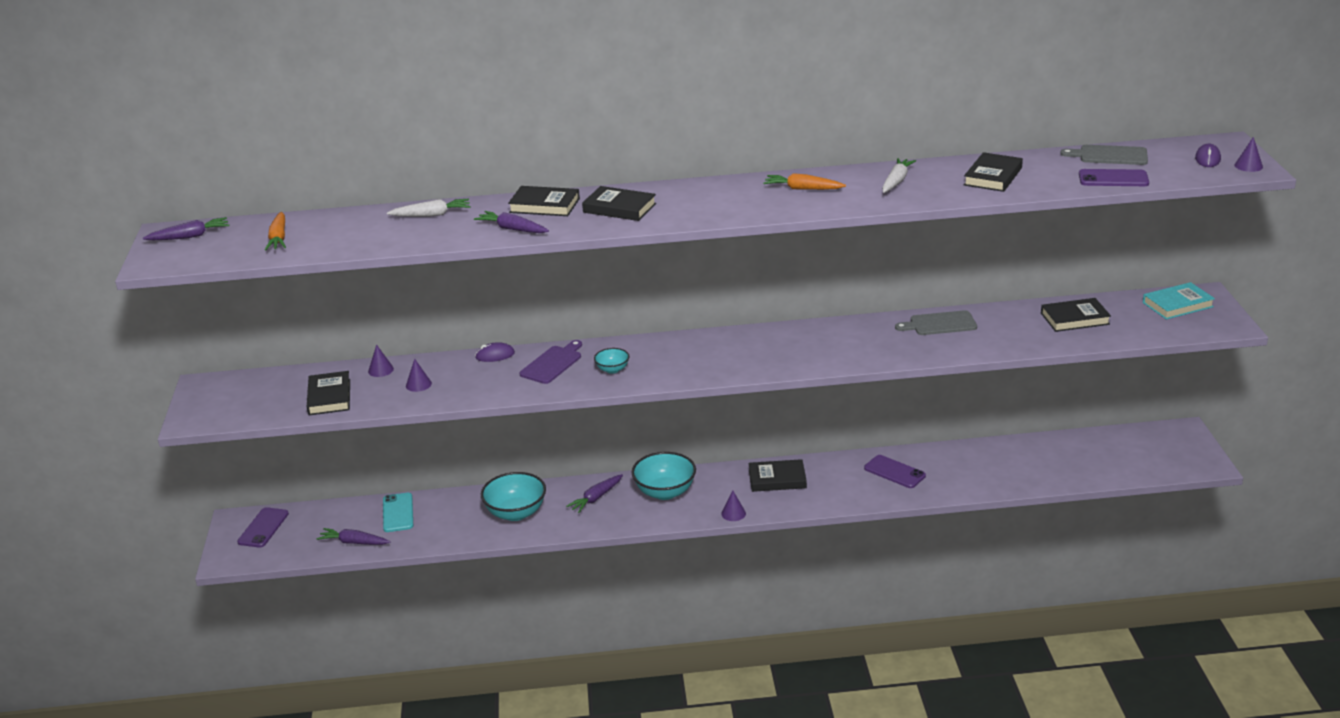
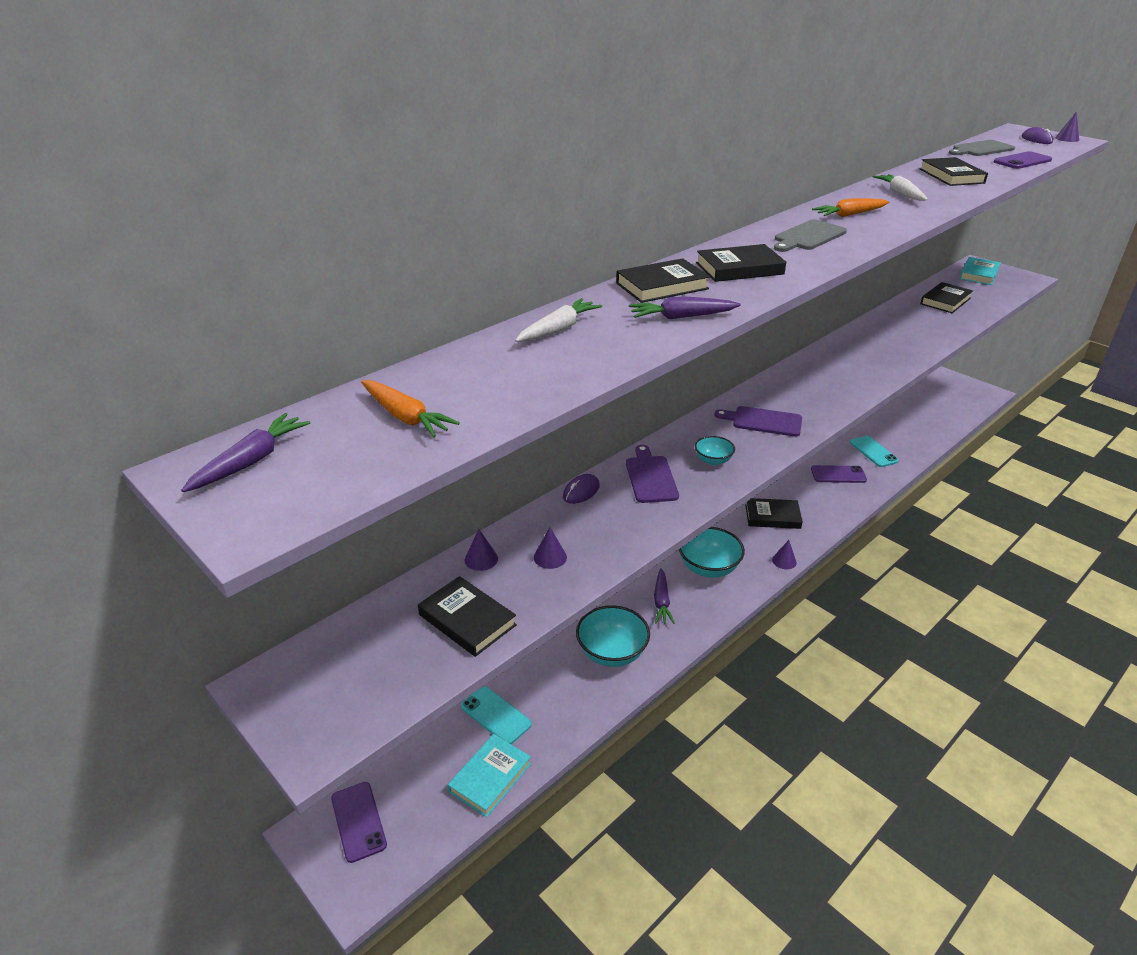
camera: 40 degrees left, 5 degrees up
purple carrot [316,528,390,545] -> turquoise book [448,734,531,817]
black book [749,459,807,492] -> black book turned 45 degrees clockwise [745,498,803,529]
grey cutting board [895,310,977,335] -> grey cutting board moved to [774,219,847,252]
none -> purple cutting board [714,406,802,437]
none -> turquoise phone [850,436,899,467]

